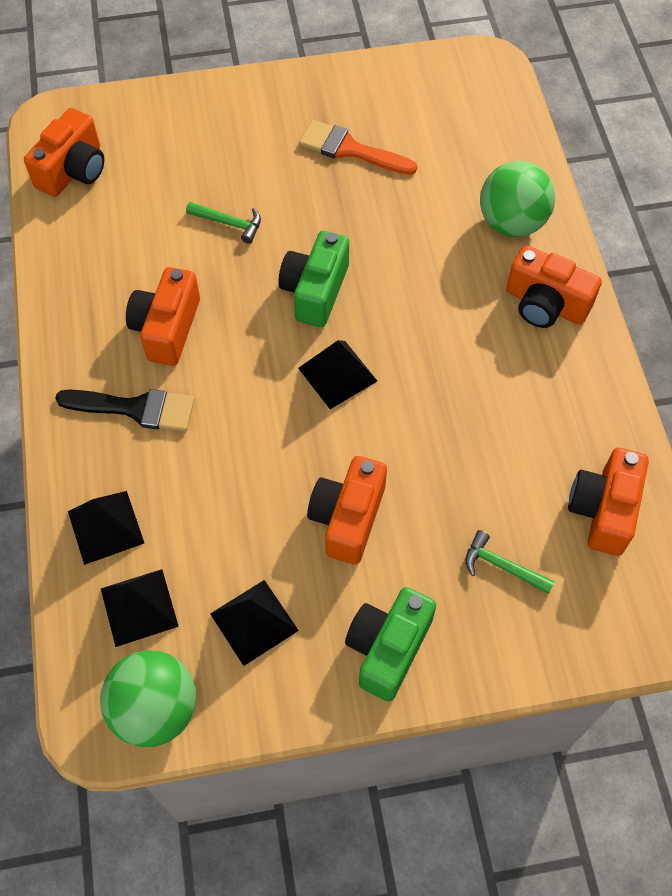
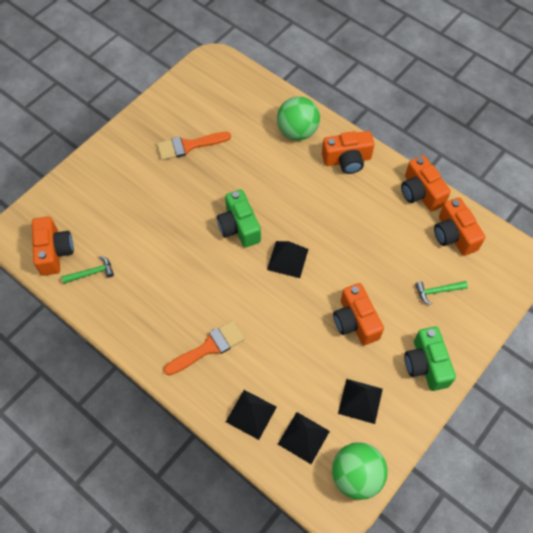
camera: 40 degrees left, 0 degrees up
black brush [55,389,195,432] -> orange brush [164,320,245,375]
orange camera [126,267,200,366] -> orange camera moved to [401,155,451,212]
green hammer [186,202,261,244] -> green hammer moved to [62,256,114,284]

